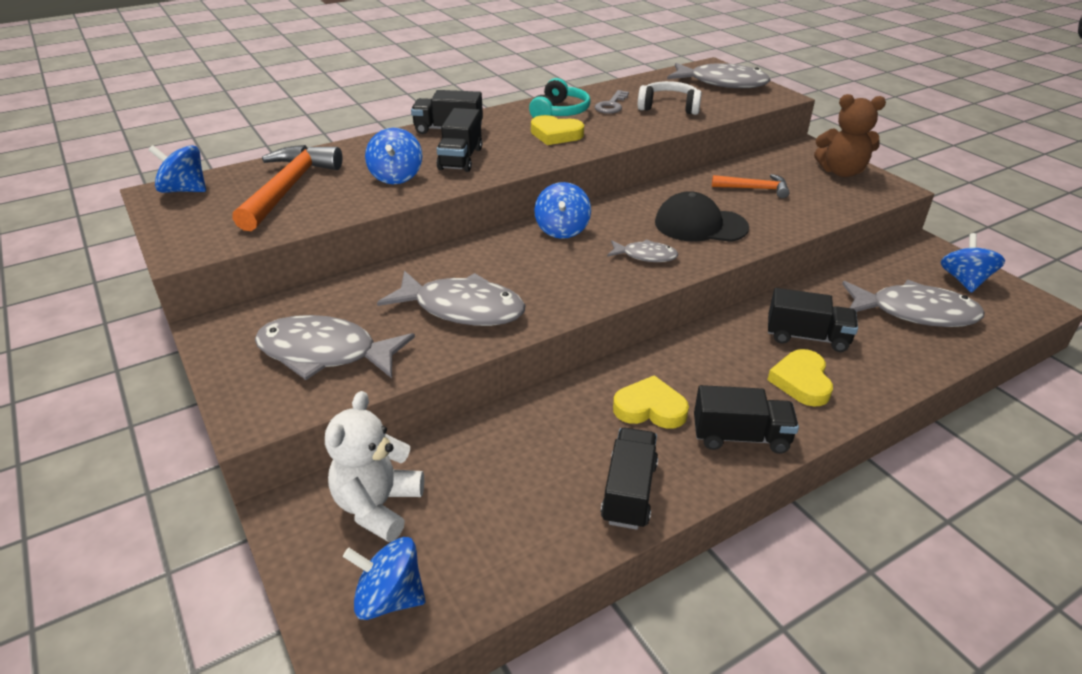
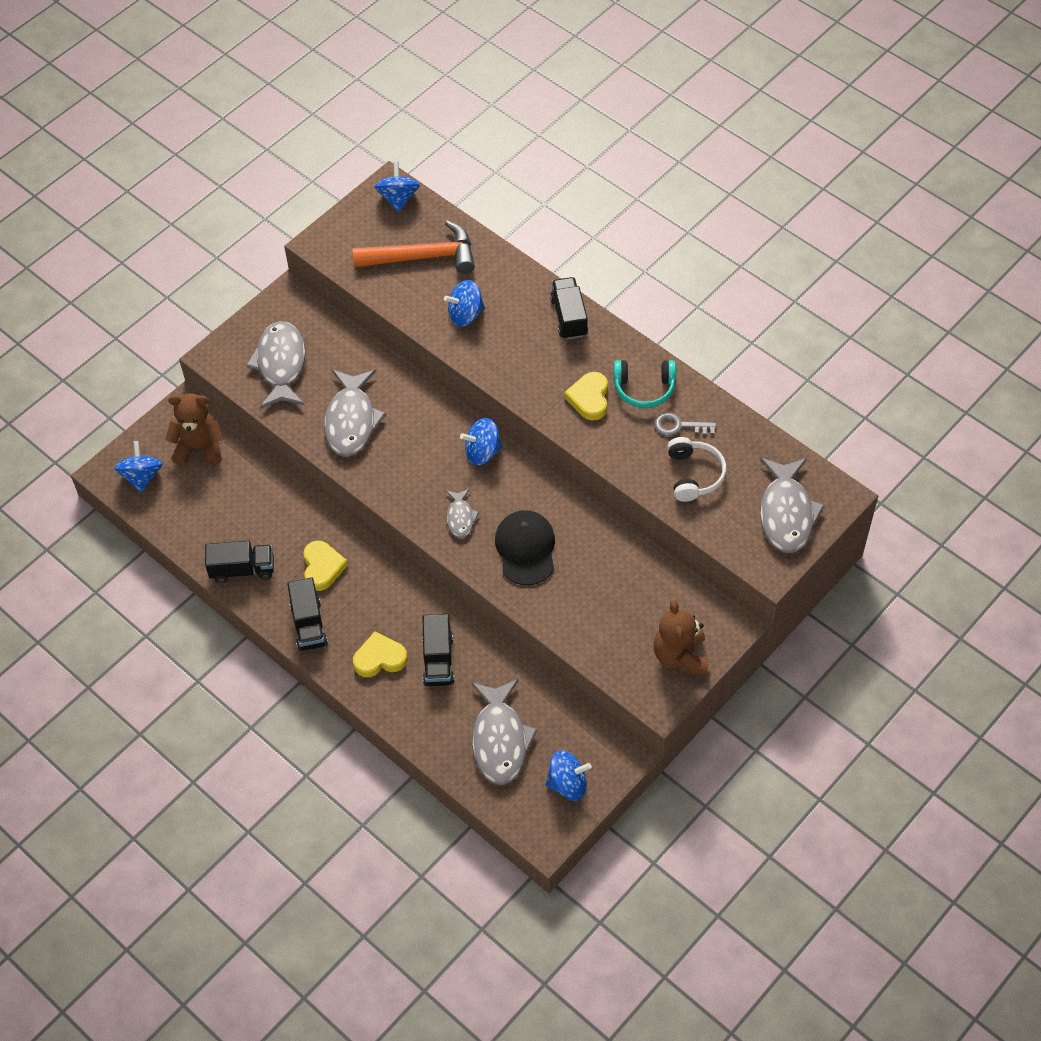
camera: 75 degrees right, 20 degrees up
white teddy bear [325,391,424,542] -> brown teddy bear [165,393,224,466]
black truck [436,108,482,172] -> none
orange hammer [712,174,789,198] -> none

